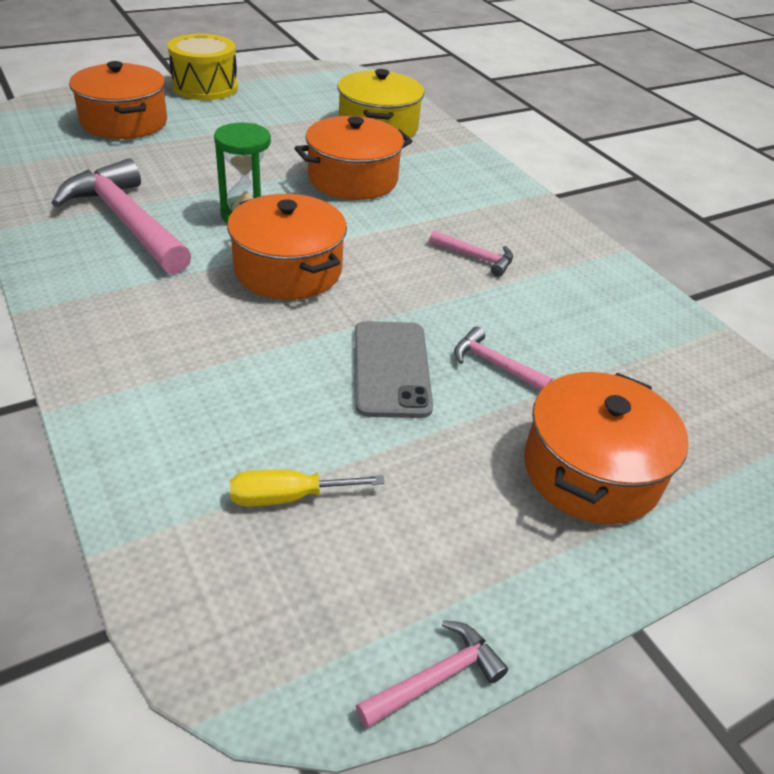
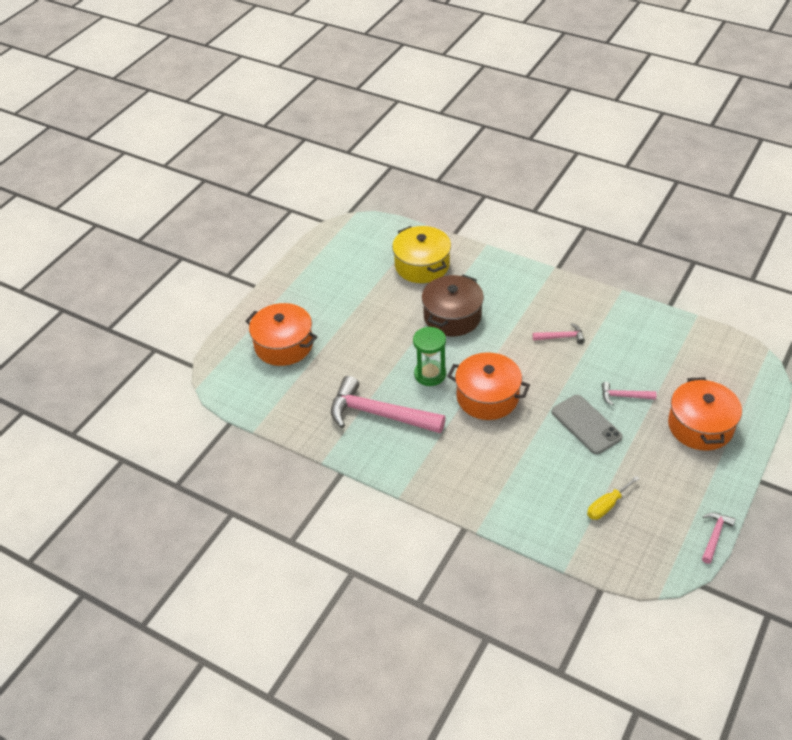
camera: 25 degrees left, 5 degrees up
yellow drum [167,34,238,100] -> none
orange pot [295,116,412,200] -> brown pot [422,274,484,336]

